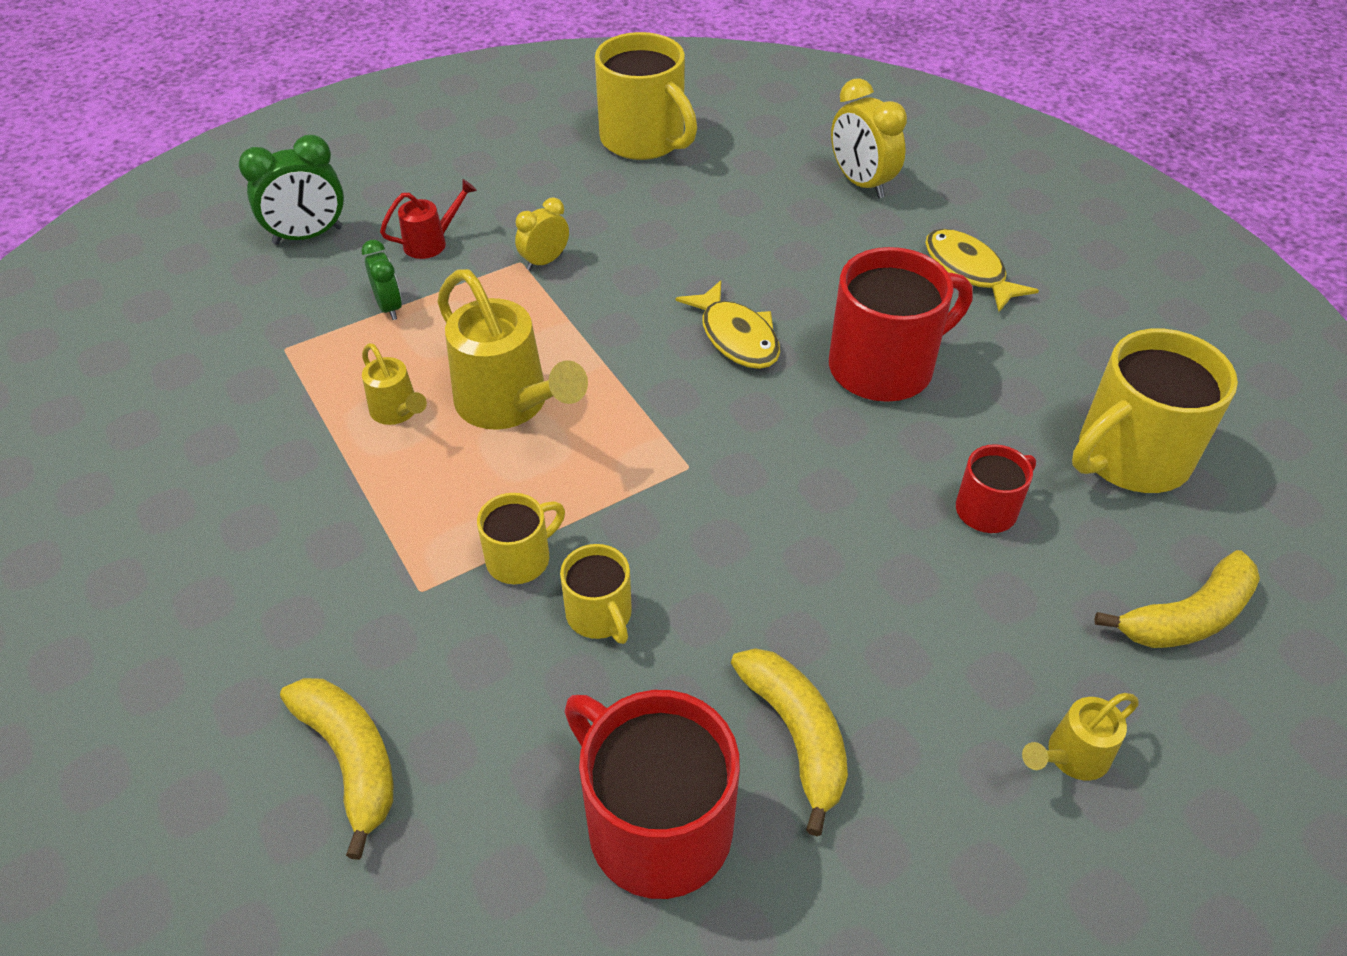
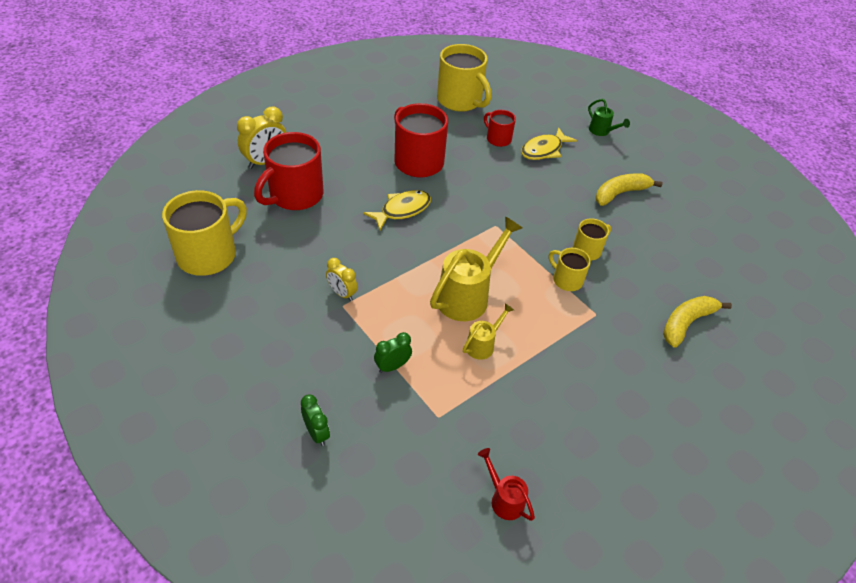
camera: 100 degrees left, 0 degrees up
green clock [239,135,344,245] -> green clock [301,394,330,446], size x0.62
red watering can [380,179,477,259] -> red watering can moved to [478,448,535,521]
red mug [565,690,740,899] -> red mug moved to [254,132,323,210]
yellow fish [925,229,1039,312] -> yellow fish moved to [521,127,577,160]
yellow watering can [1022,693,1139,781] -> green watering can [588,99,630,136]
yellow banana [1095,550,1260,648] -> none

